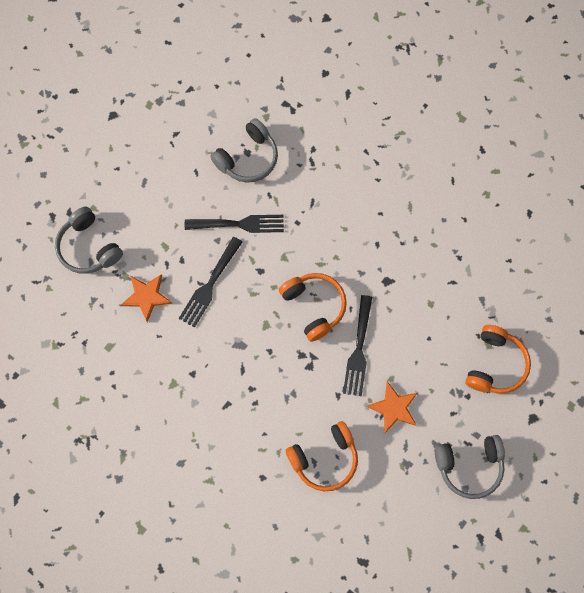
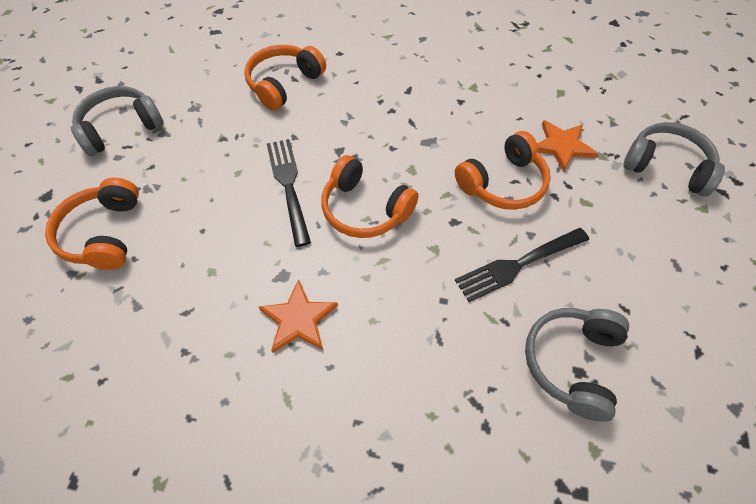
camera: 155 degrees right, 15 degrees down
black fork [179,237,243,328] -> orange headphones [455,131,551,210]
orange star [367,381,417,433] -> orange star moved to [259,279,338,353]

